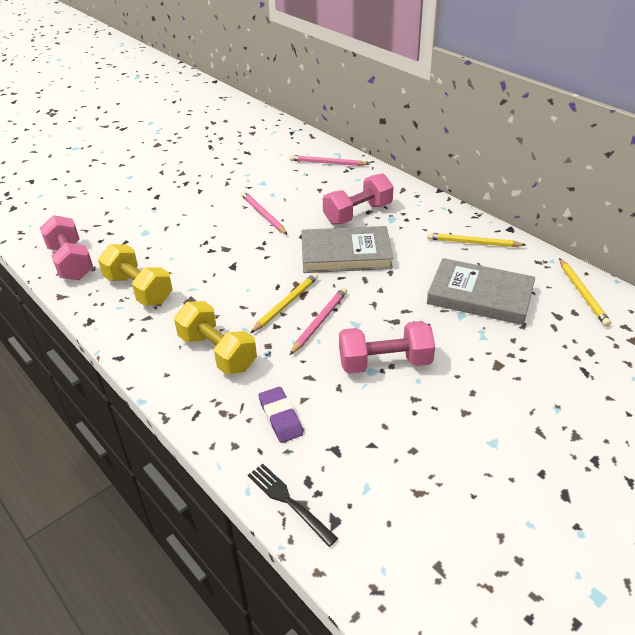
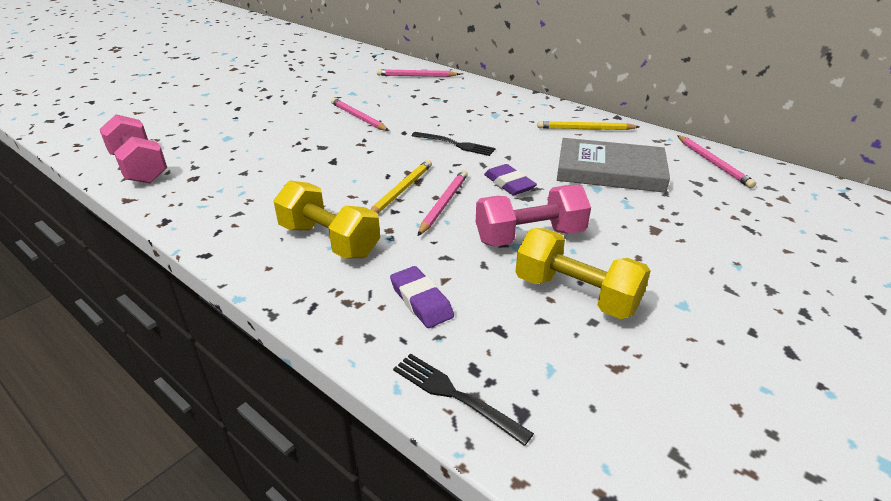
camera: 10 degrees left, 5 degrees down
yellow dumbbell [98,244,172,306] -> yellow dumbbell moved to [515,228,651,319]
grey book [301,226,393,273] -> black fork [412,132,496,156]
pink dumbbell [323,174,393,225] -> none
yellow pencil [559,258,611,327] -> pink pencil [677,135,756,188]
none -> purple eraser [484,164,537,195]

